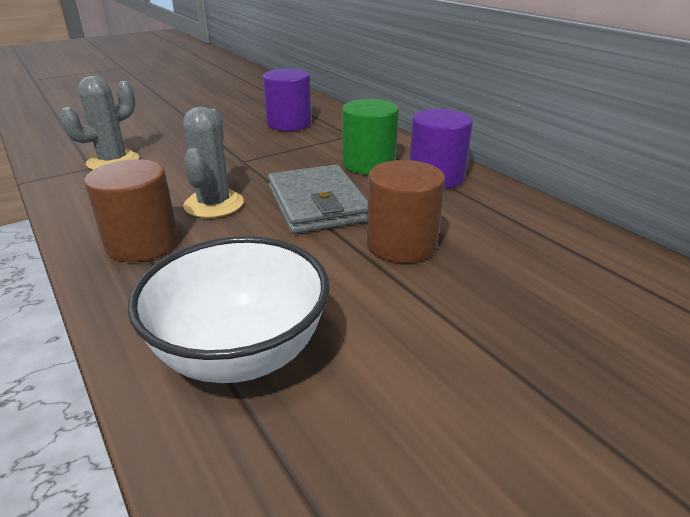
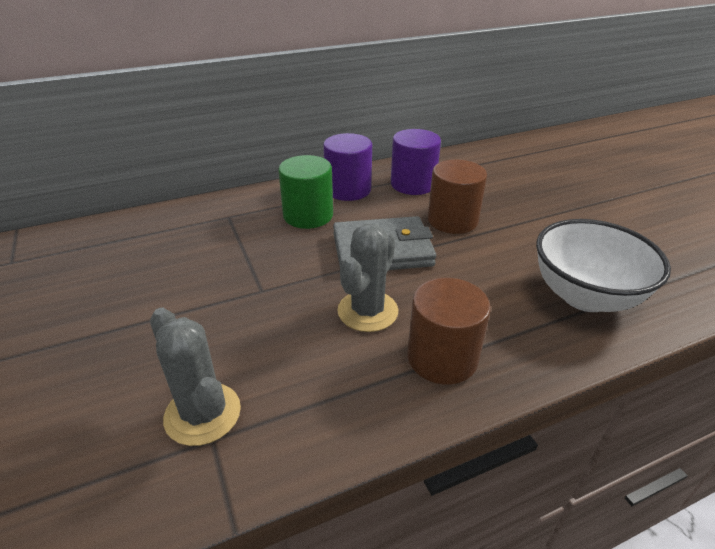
camera: 80 degrees left, 5 degrees up
grey cactus [183,107,244,218] -> grey cactus turned 75 degrees counterclockwise [337,224,398,332]
purple cylinder [263,69,312,131] -> purple cylinder moved to [391,129,441,195]

